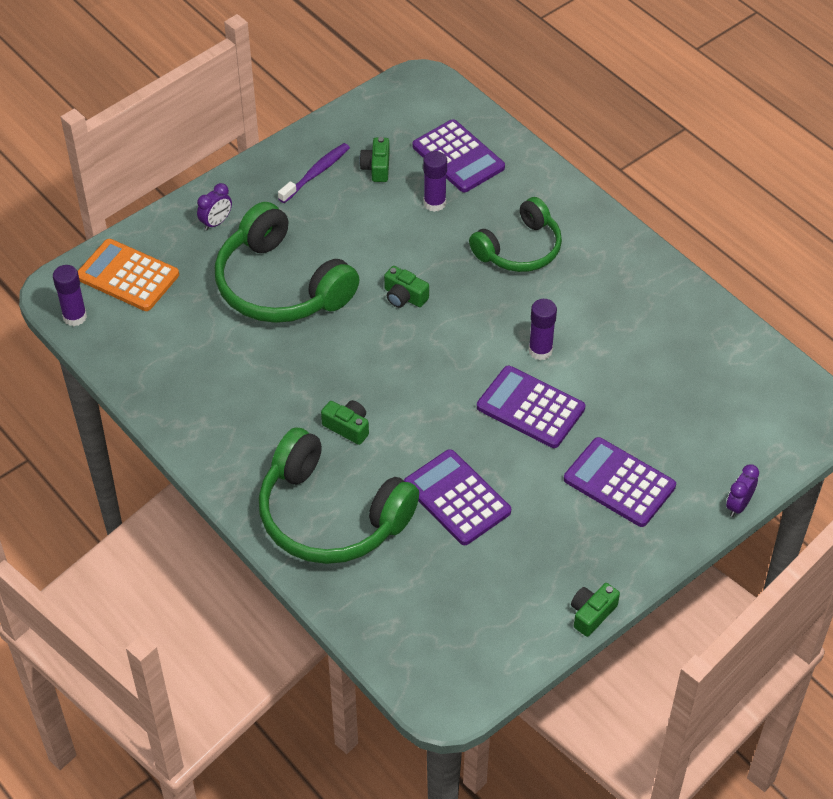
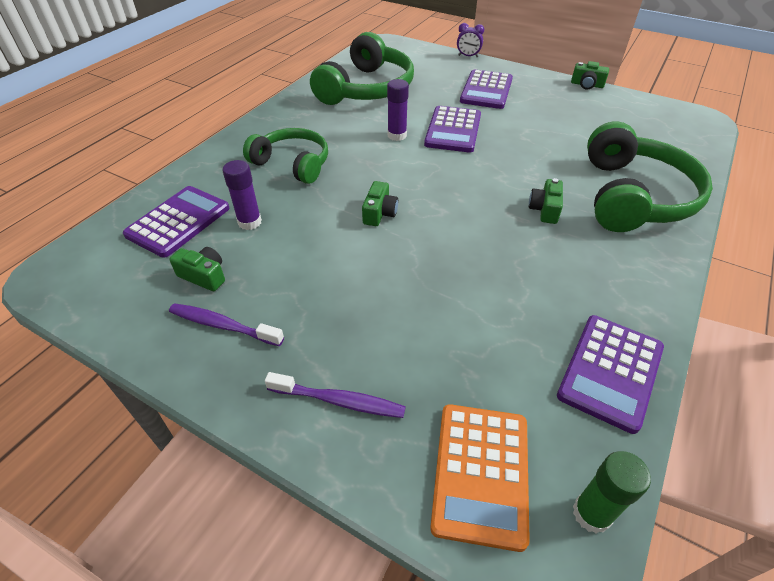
camera: 110 degrees left, 5 degrees down
purple glue stick [53,265,87,326] -> green glue stick [573,451,651,534]
purple clock [197,183,232,230] -> purple toothbrush [265,372,406,418]
green headphones [215,202,359,323] -> green headphones moved to [310,32,414,105]
green camera [359,137,390,182] -> green camera turned 135 degrees counterclockwise [169,247,225,291]
purple calculator [404,449,511,545] -> purple calculator moved to [557,315,664,434]

